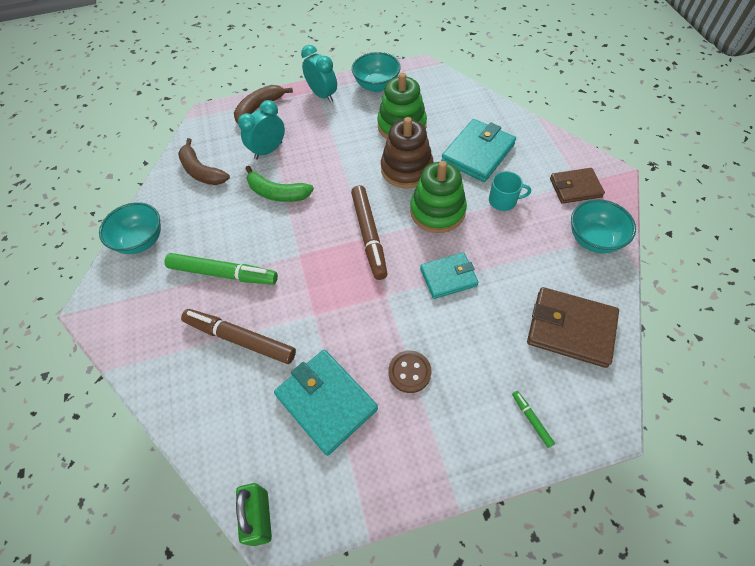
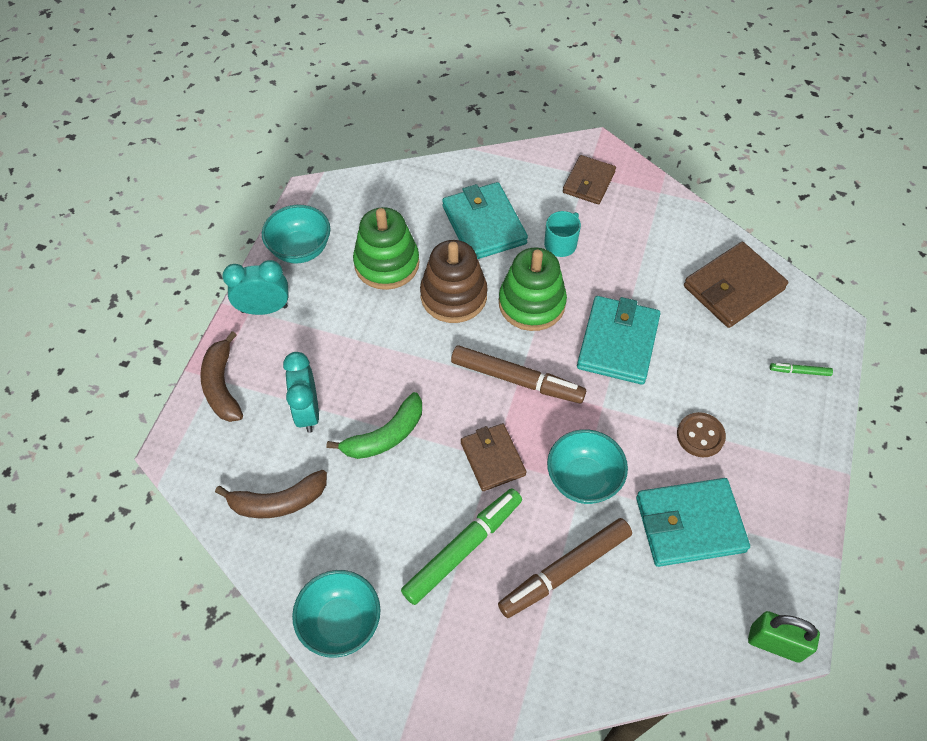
camera: 60 degrees left, 0 degrees up
turquoise wallet [420,252,479,299] -> turquoise wallet [577,296,660,385], size x1.53
turquoise bowl [571,199,636,253] -> turquoise bowl moved to [547,429,628,504]
none -> brown wallet [461,423,526,491]

